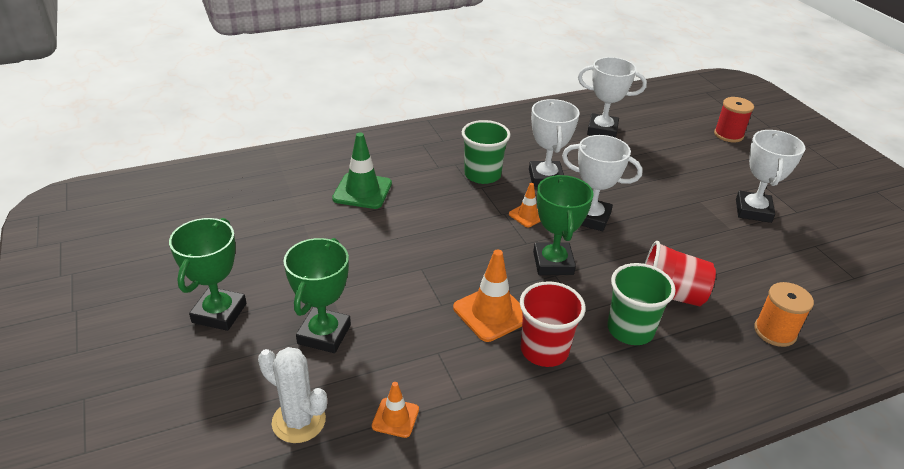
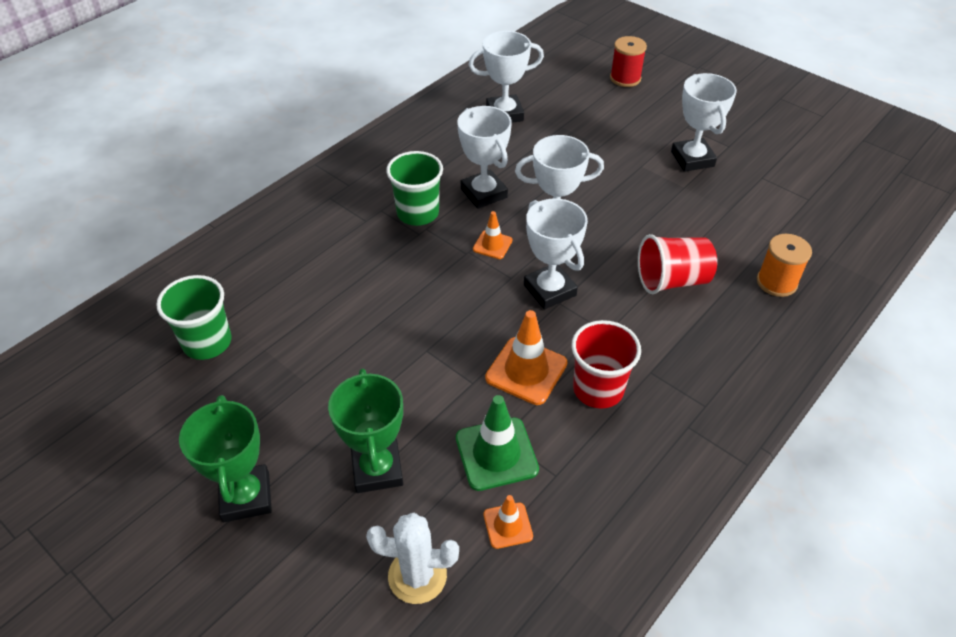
camera: 25 degrees left, 10 degrees up
green traffic cone [332,133,392,209] -> green traffic cone moved to [456,395,539,491]
green trophy [533,175,594,275] -> white trophy [524,198,588,310]
green cup [607,263,676,345] -> green cup moved to [156,275,232,360]

